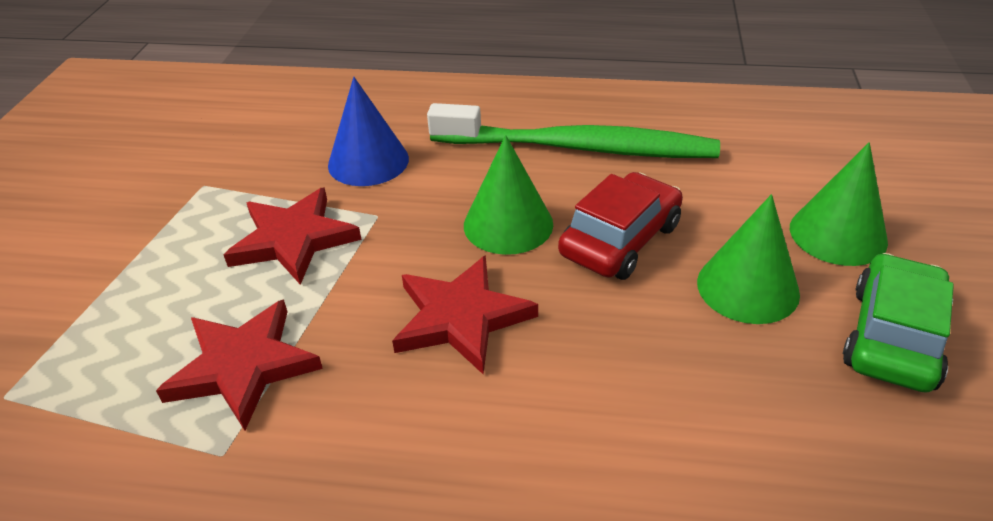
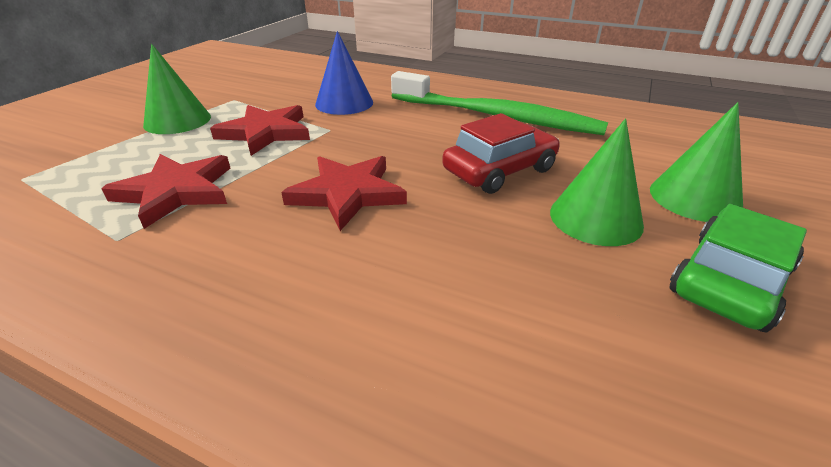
camera: 15 degrees right, 5 degrees down
green cone [464,135,553,255] -> green cone moved to [143,44,211,134]

